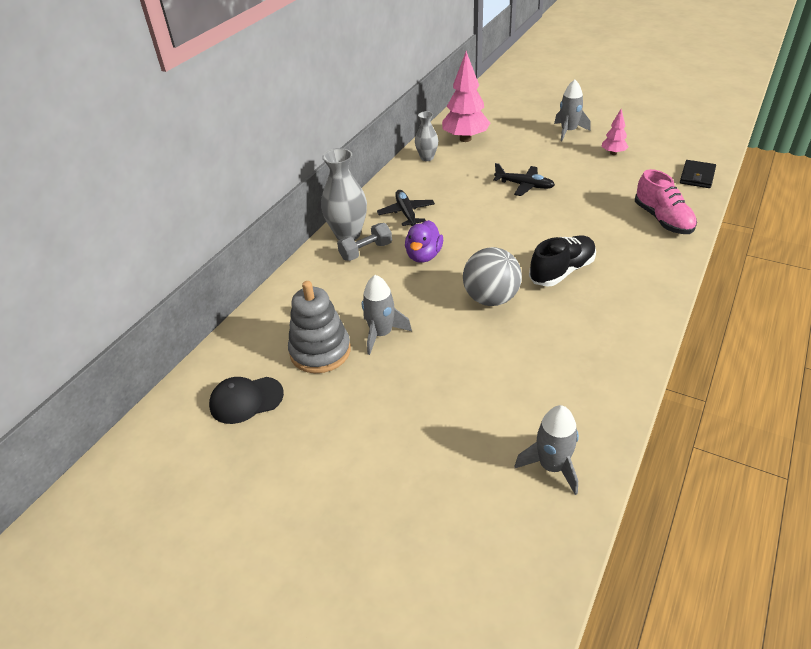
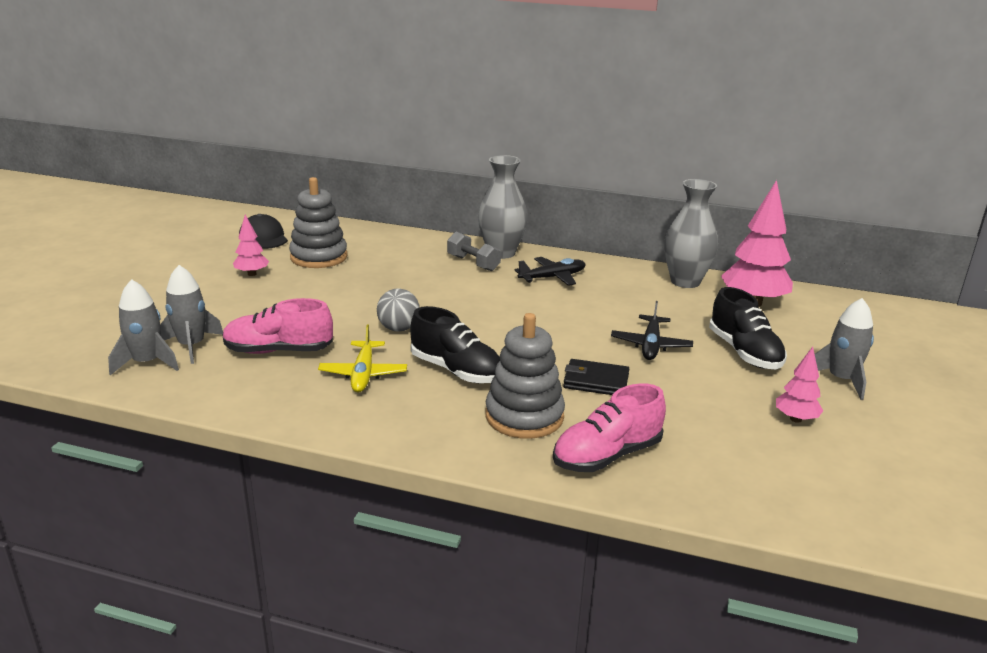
camera: 75 degrees right, 15 degrees down
grey rocket [362,275,412,355] -> grey rocket moved to [160,265,223,364]
purple duck [405,220,443,263] -> none
grey vase [415,111,438,161] -> grey vase [664,179,718,288], size x1.66
grey ball [463,247,522,306] -> grey ball [377,289,420,331], size x0.65
black wallet [680,160,716,188] -> black wallet moved to [563,359,629,395]
none -> pink shoe [222,298,333,354]
none -> pink tree [233,215,269,276]
none -> yellow plane [318,324,407,392]
none -> grey stacking toy [485,313,565,439]
none -> black shoe [709,287,787,369]

